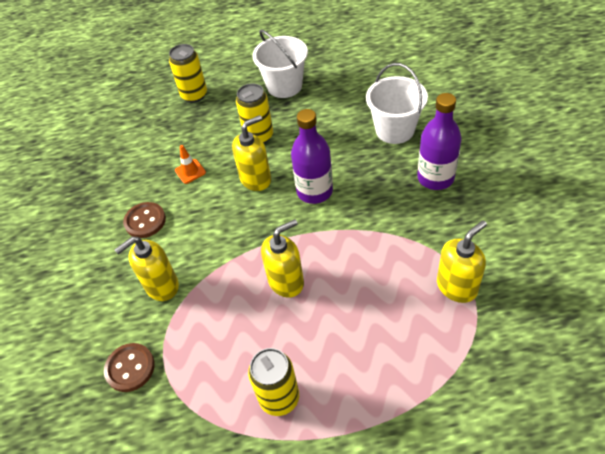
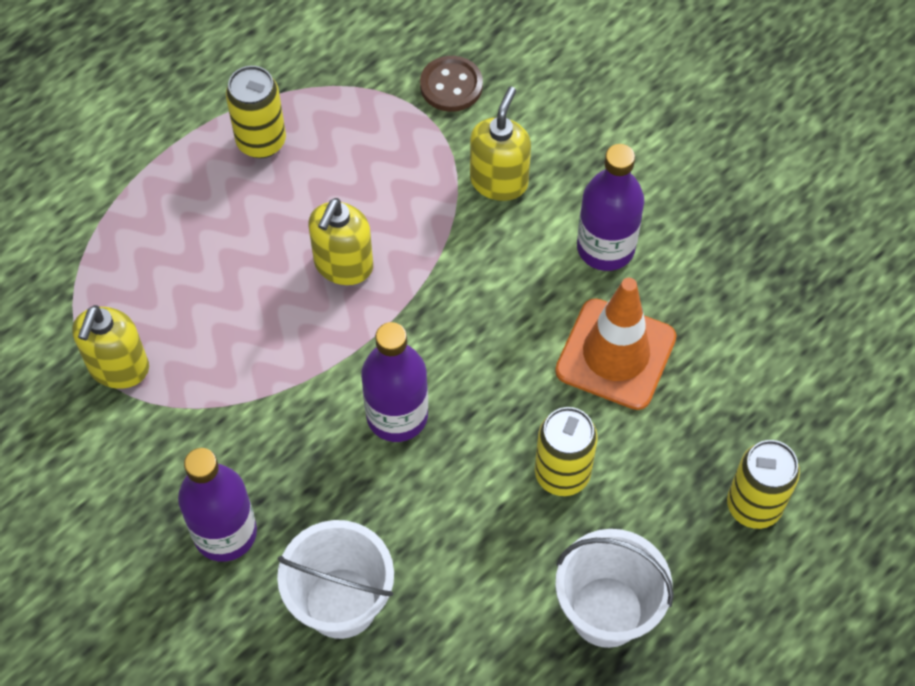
camera: 140 degrees right, 10 degrees up
brown button [123,202,166,238] -> purple bottle [577,144,644,271]
orange traffic cone [175,145,206,184] -> orange traffic cone [555,278,677,410], size x2.26
yellow soap dispenser [232,115,271,191] -> none

